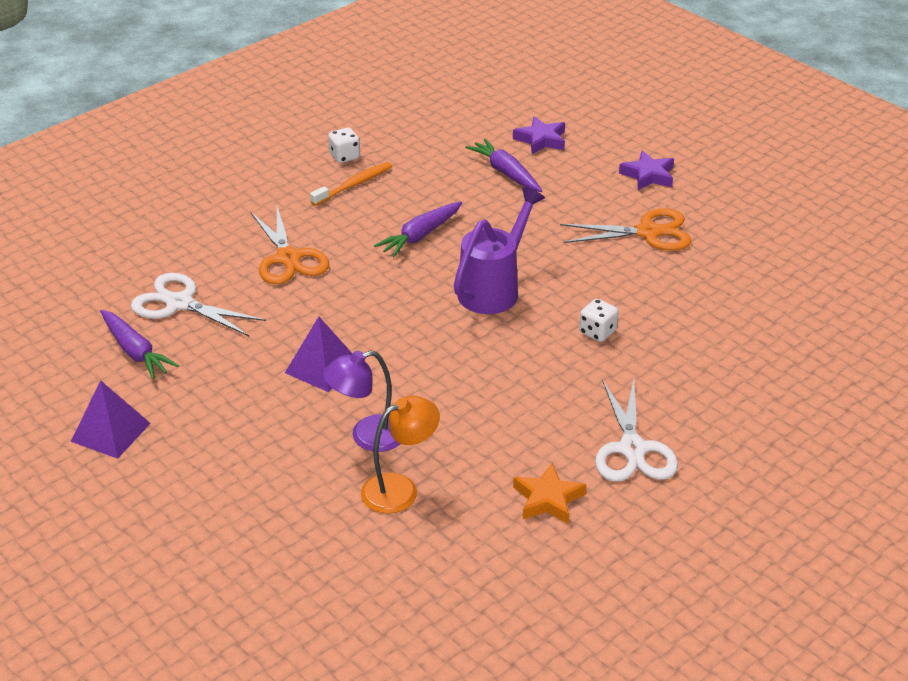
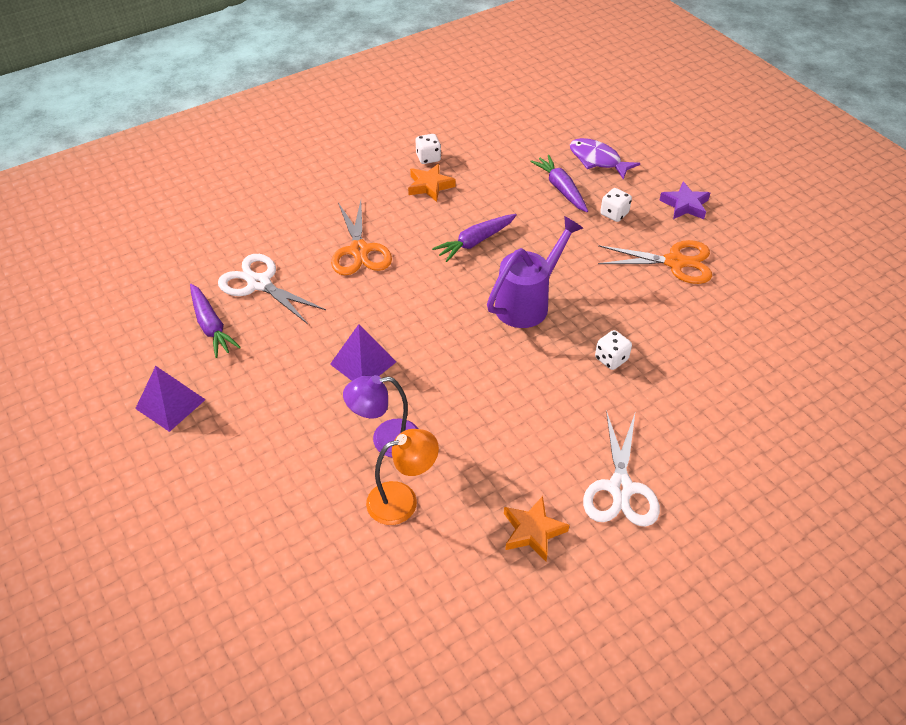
camera: 10 degrees right, 10 degrees up
orange toothbrush [310,162,392,206] -> orange star [408,164,456,202]
purple star [513,116,565,154] -> purple fish [570,138,640,180]
none -> white dice [600,188,632,222]

